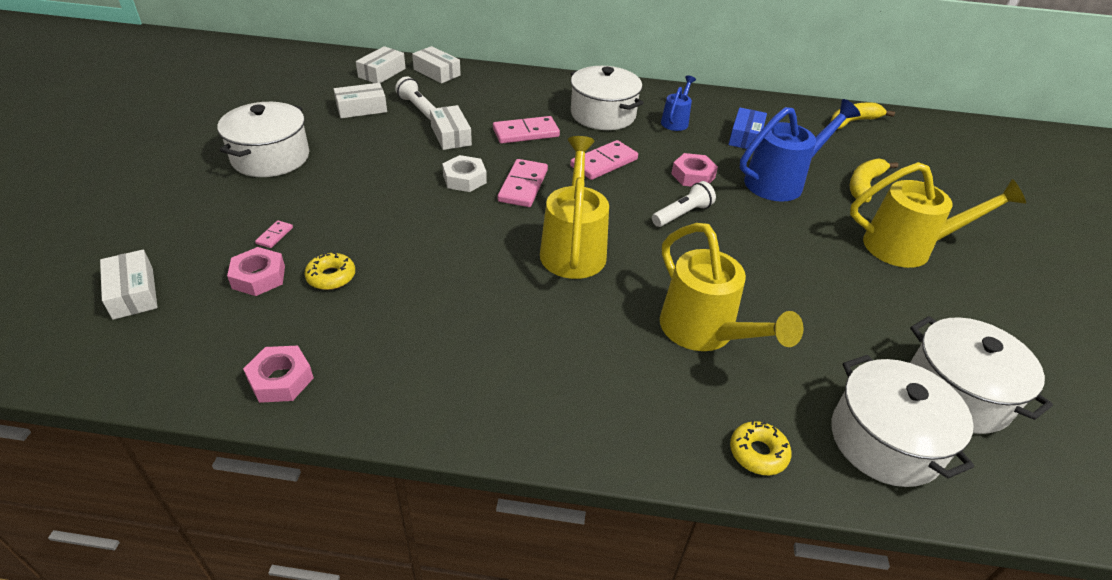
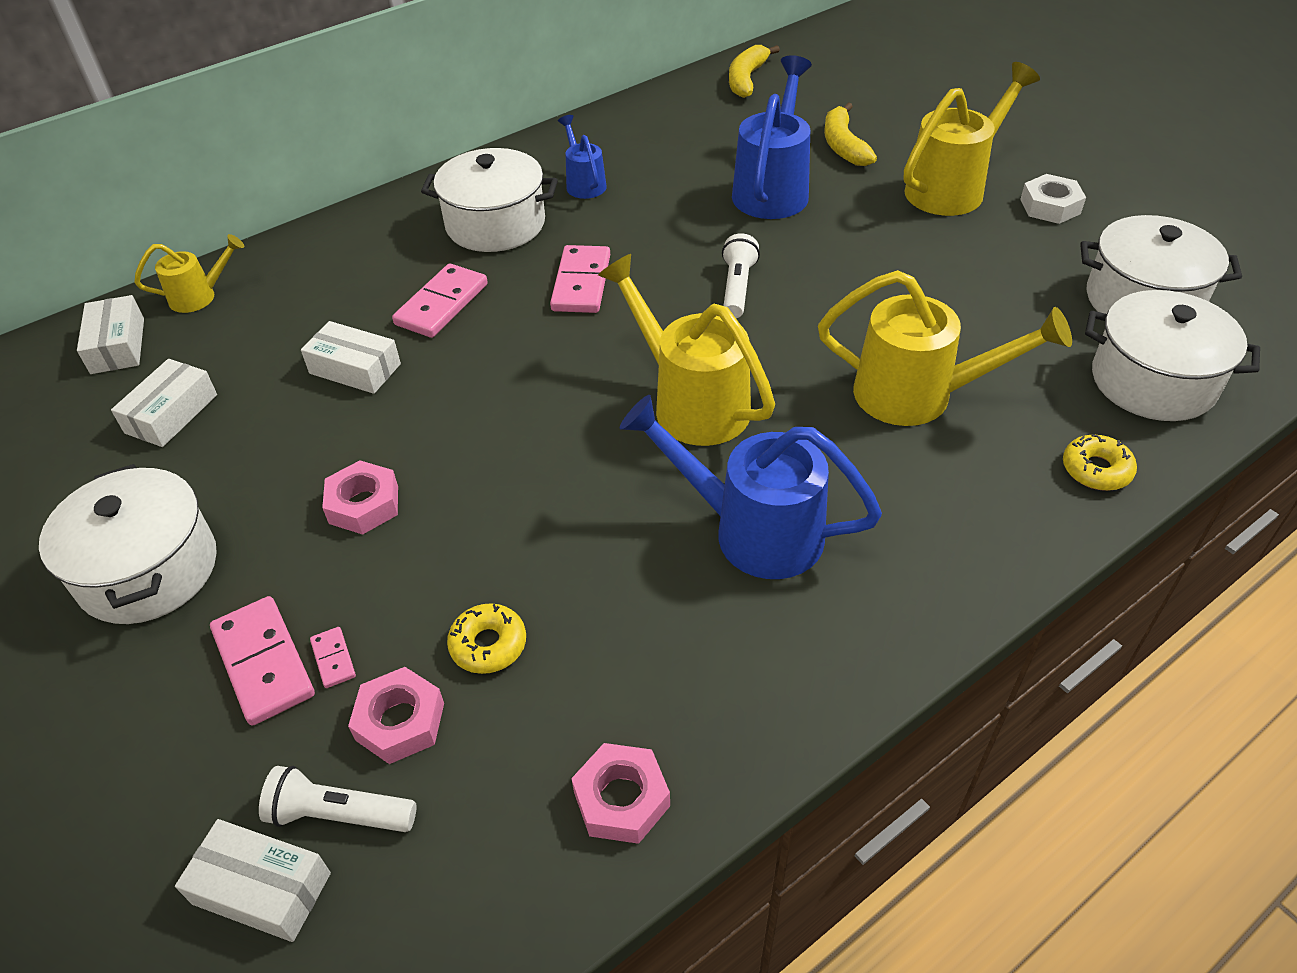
camera: 40 degrees left, 5 degrees up
white flashlight [395,76,435,120] -> white flashlight moved to [259,766,417,832]
white box [412,46,461,83] -> yellow watering can [134,234,244,313]
white nut [442,155,487,192] -> white nut moved to [1020,174,1086,224]
pink domino [498,159,548,207] -> pink domino moved to [210,596,315,726]
pink nut [671,153,718,187] -> pink nut moved to [322,460,398,535]
blue box [729,107,767,149] -> none
none -> blue watering can [620,395,882,579]

